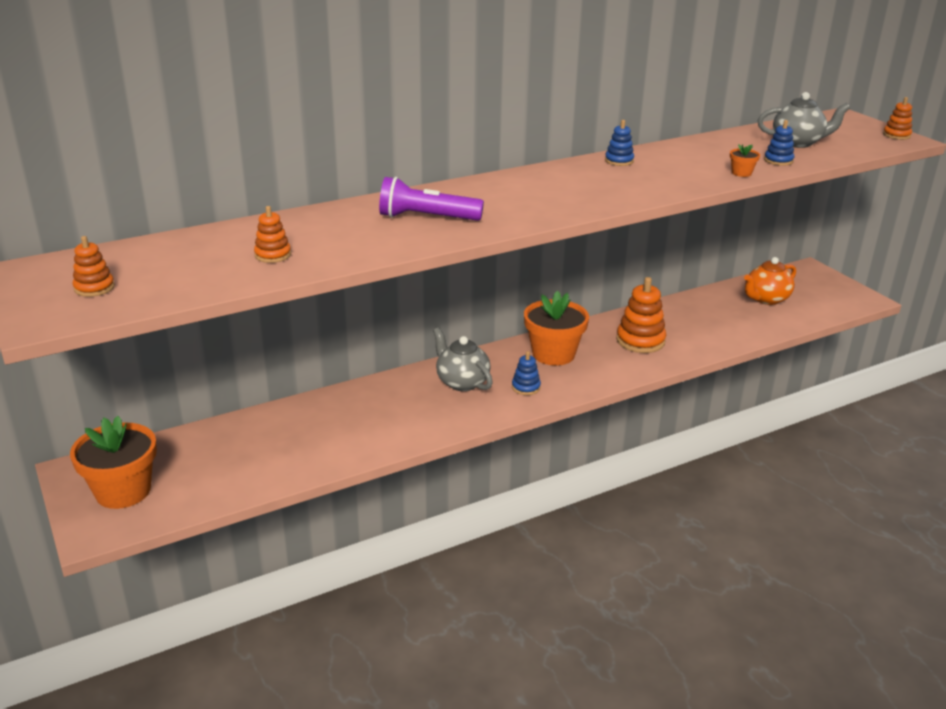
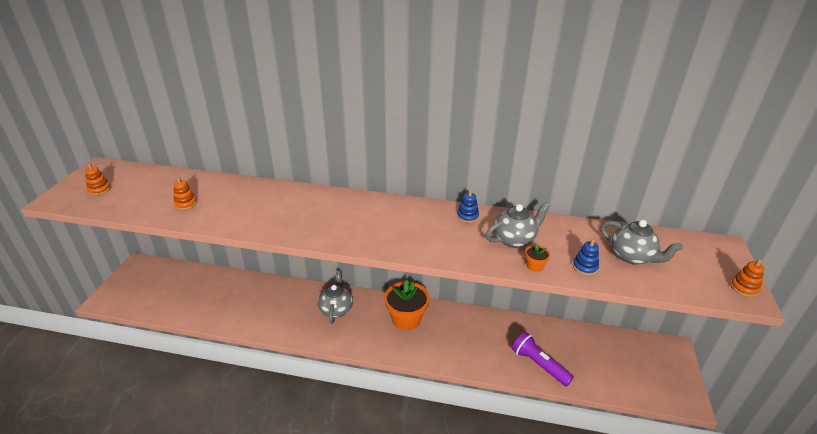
camera: 40 degrees right, 5 degrees up
orange flower pot [70,416,157,509] -> none
purple flashlight [379,177,484,221] -> purple flashlight moved to [512,332,574,387]
blue stacking toy [512,351,541,395] -> none
orange stacking toy [616,277,666,353] -> none
orange teapot [744,257,796,305] -> none
none -> grey teapot [486,202,550,248]

